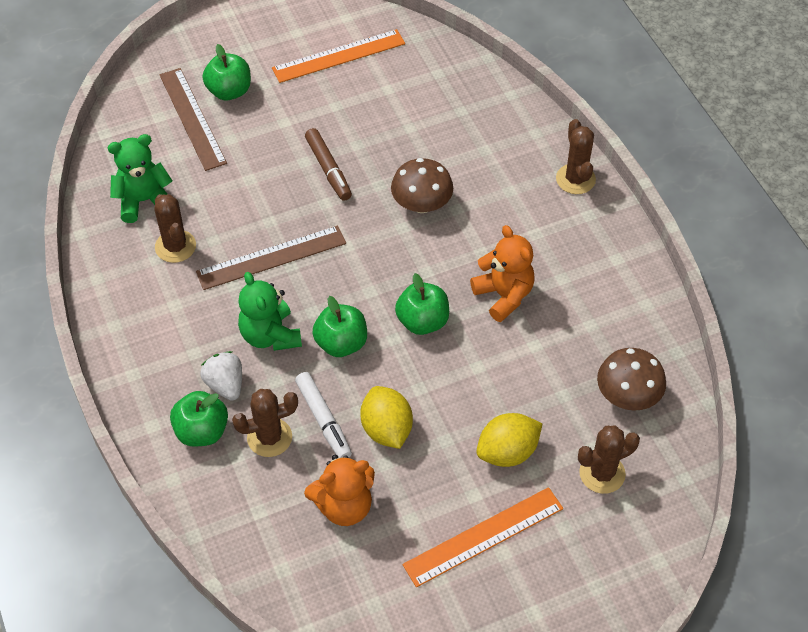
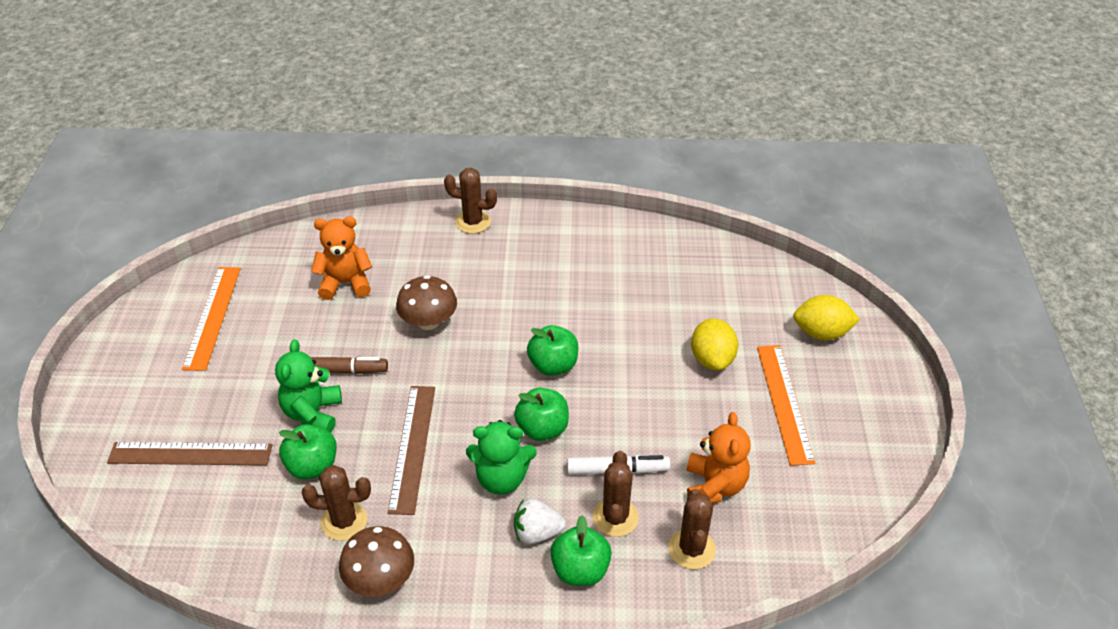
camera: 65 degrees left, 10 degrees down
green teddy bear [107,134,173,223] -> green teddy bear moved to [275,339,342,433]
green apple [203,44,251,100] -> green apple moved to [279,424,337,479]
yellow lemon [360,386,413,449] -> yellow lemon moved to [793,295,860,340]
orange teddy bear [470,225,535,322] -> orange teddy bear moved to [311,216,372,300]
brown cactus [578,425,640,494] -> brown cactus moved to [668,489,716,569]
brown mushroom [597,348,666,411] -> brown mushroom moved to [339,526,414,597]

